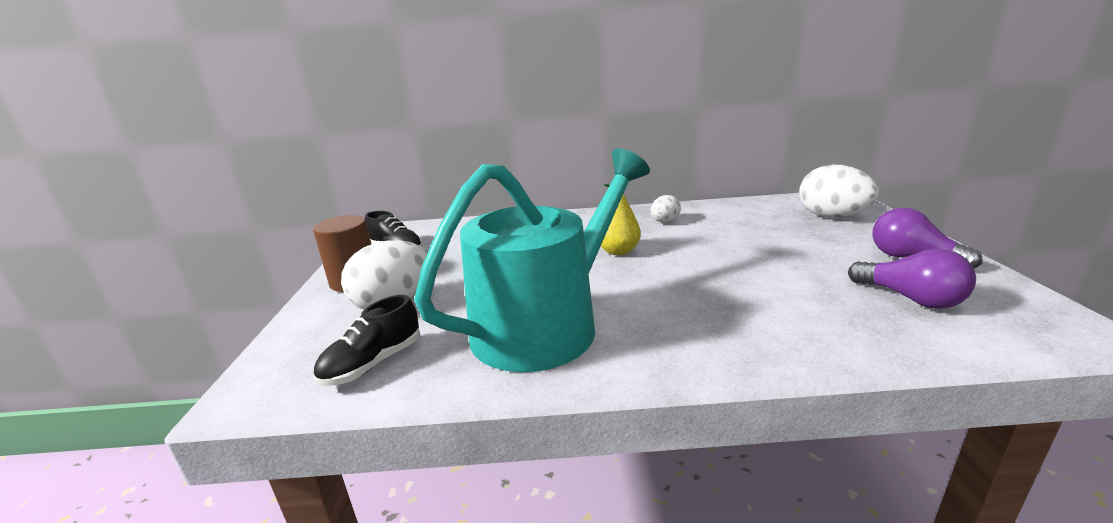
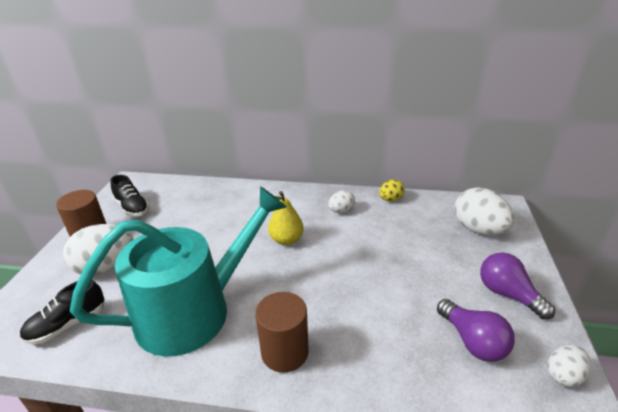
camera: 10 degrees right, 10 degrees up
none -> brown cylinder [255,292,309,373]
none -> yellow egg [379,180,405,202]
none -> white egg [547,345,591,387]

